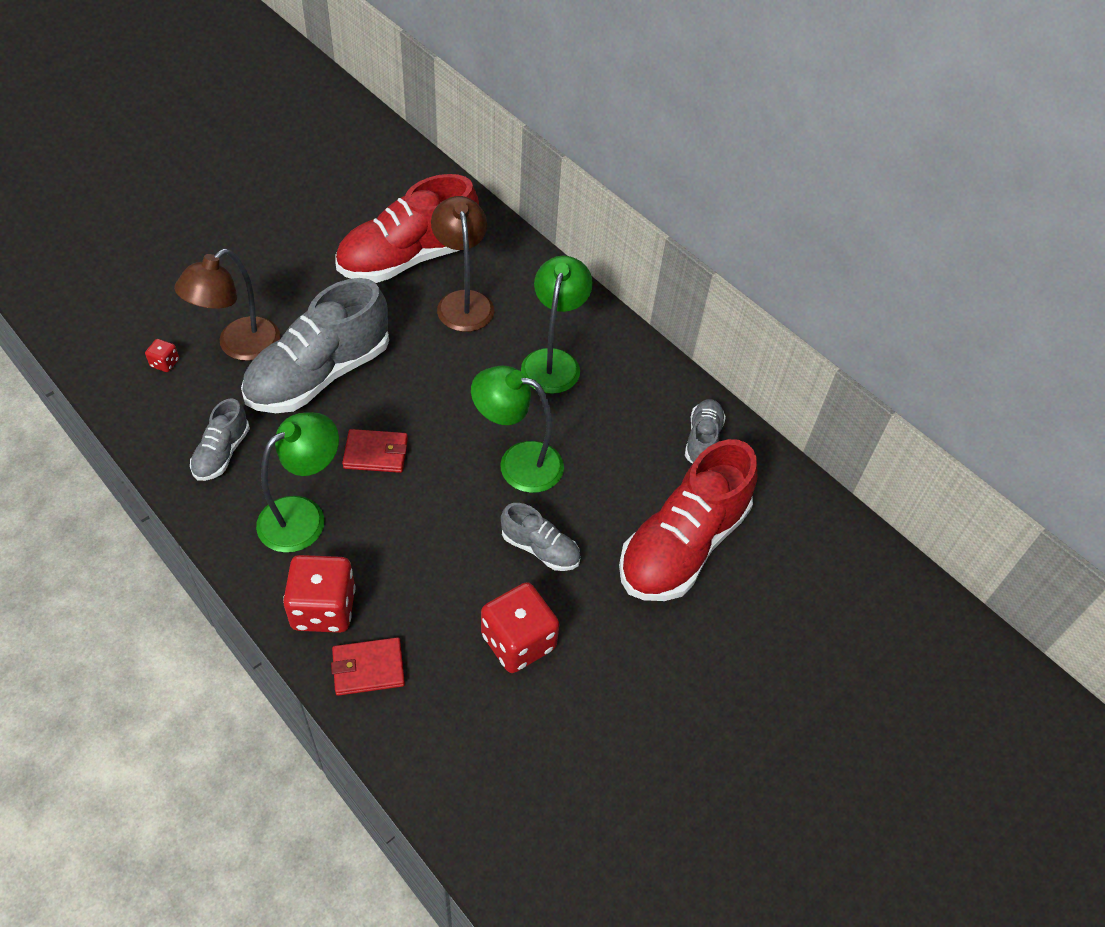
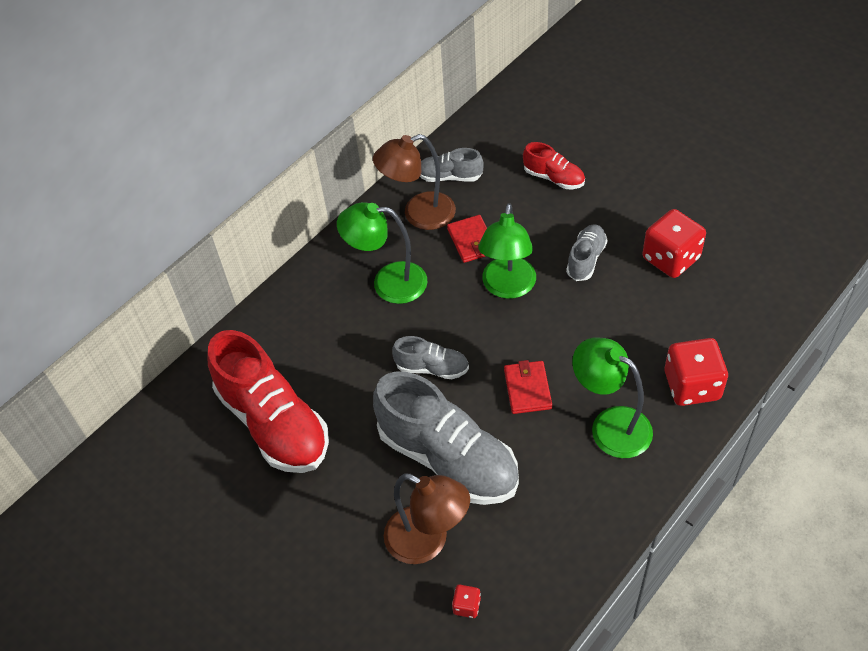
camera: 90 degrees left, 0 degrees up
grey shoe [190,398,250,481] -> grey shoe moved to [392,336,469,379]
red wallet [331,637,405,696] -> red wallet moved to [447,215,487,263]
brown lamp [431,196,494,332] -> brown lamp moved to [373,134,456,230]
red shoe [619,439,757,601] -> red shoe [523,142,585,189], size x0.49

